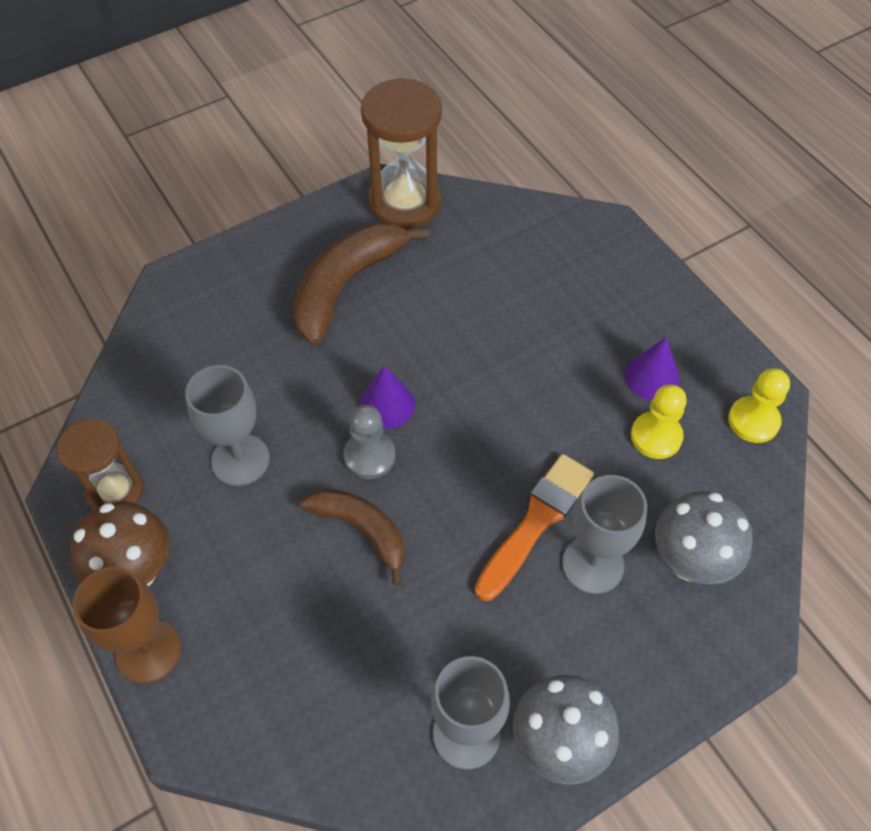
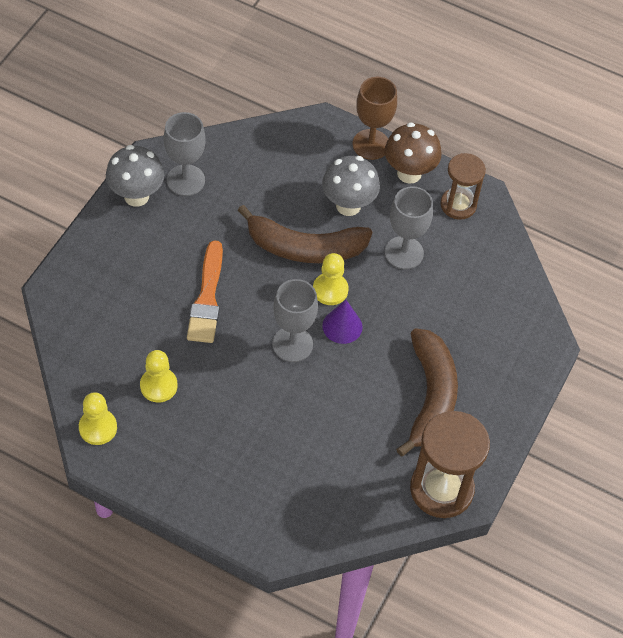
camera: 145 degrees right, 0 degrees up
brown banana [300,489,405,586] -> brown banana [237,205,372,263], size x1.57
grey pawn [343,405,396,479] -> yellow pawn [313,253,349,305]
grey goblet [562,475,647,594] -> grey goblet moved to [272,279,318,362]
purple cone [625,337,680,400] -> none
grey mushroom [655,491,753,585] -> grey mushroom moved to [322,156,380,216]

